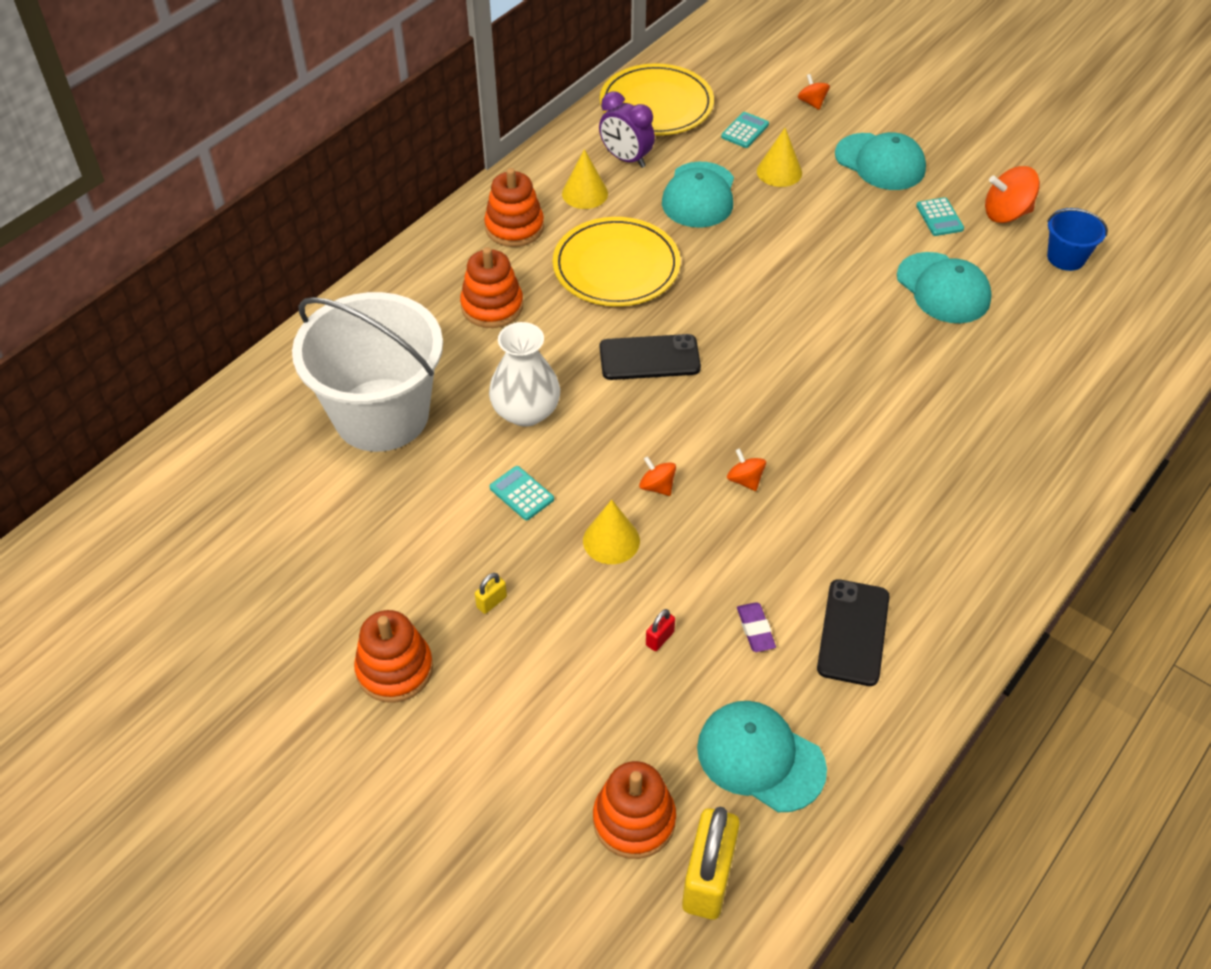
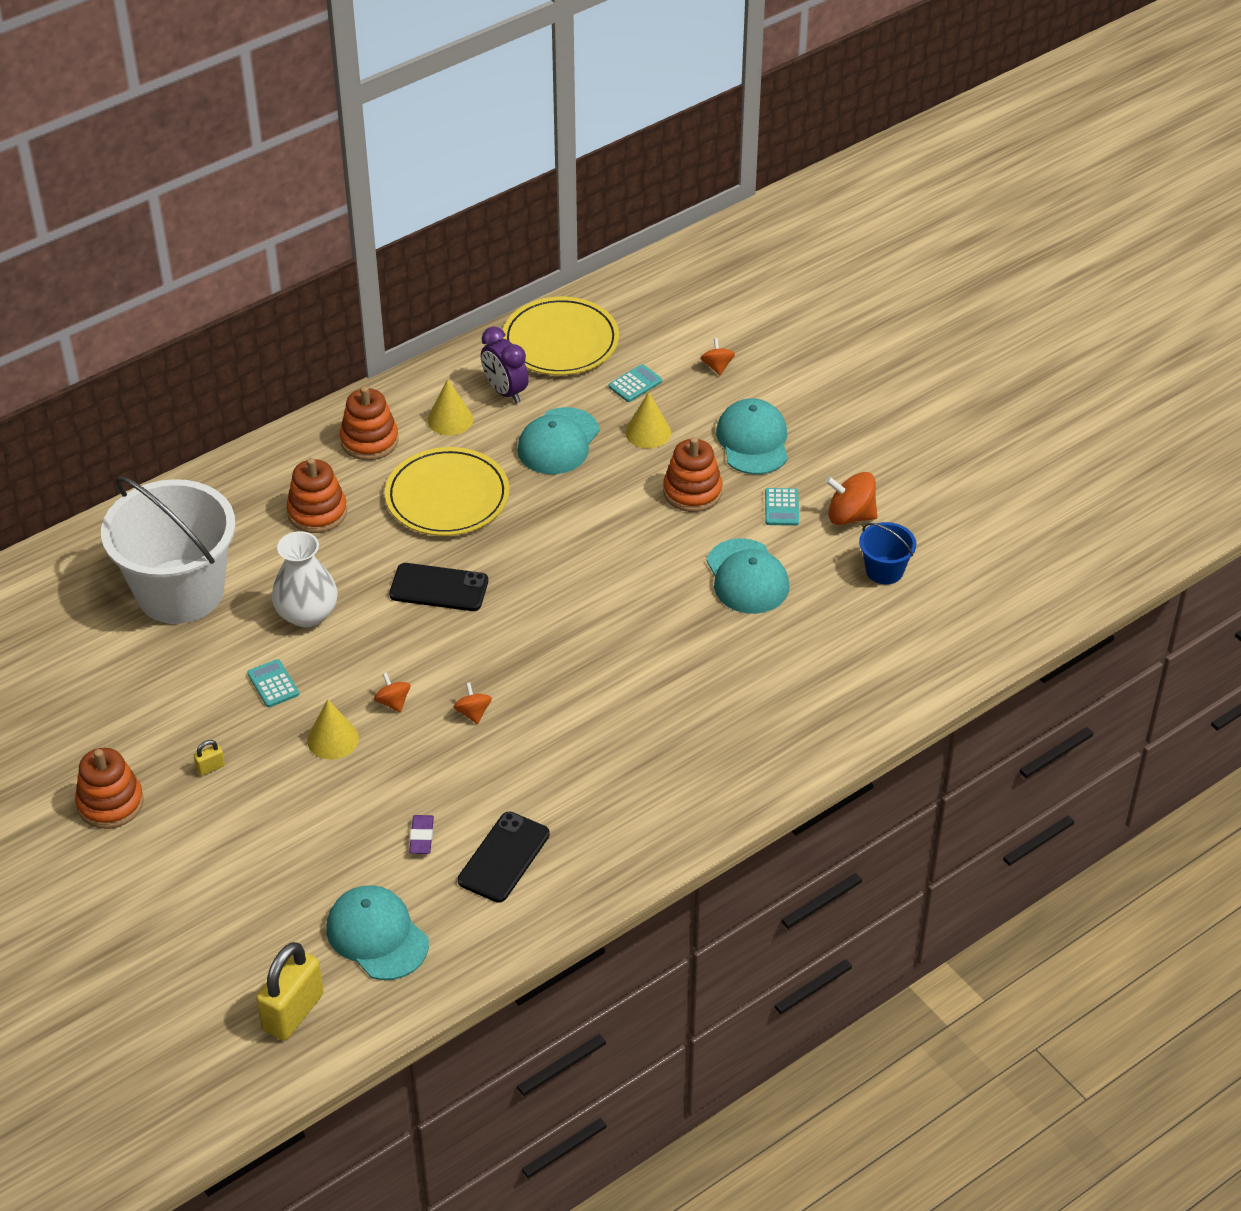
camera: 15 degrees right, 5 degrees down
orange stacking toy [593,761,676,859] -> orange stacking toy moved to [663,437,722,512]
red padlock [646,609,675,651] -> none
turquoise cap [835,132,926,190] -> turquoise cap turned 150 degrees counterclockwise [716,398,788,475]

